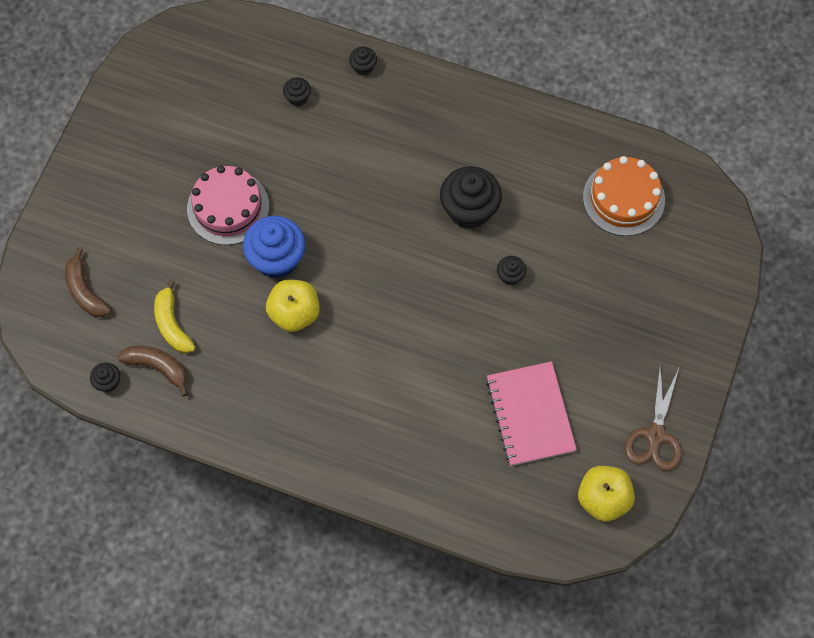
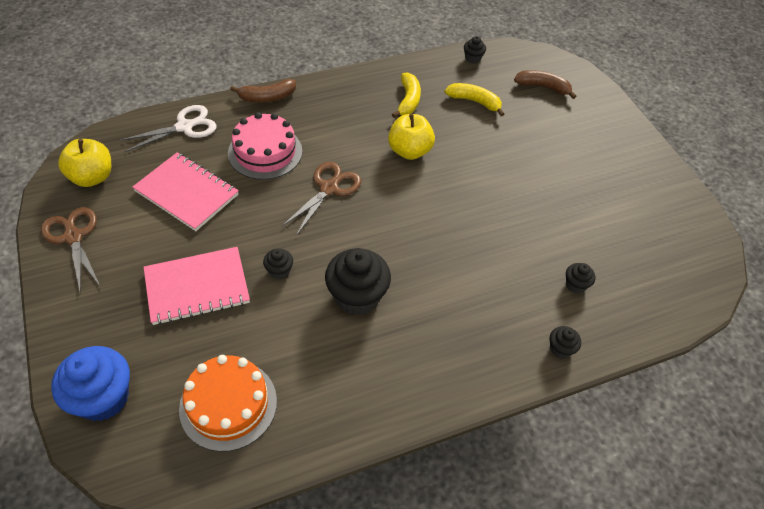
camera: 135 degrees right, 15 degrees down
brown banana [118,346,188,396] -> brown banana moved to [230,79,296,102]
pink cake [187,165,269,245] -> pink cake moved to [228,112,302,180]
blue cupcake [243,216,306,279] -> blue cupcake moved to [51,346,130,421]
none -> white scissors [119,105,217,152]
none -> pink notebook [144,247,250,325]
none -> brown scissors [282,162,361,236]
none -> yellow banana [392,72,421,118]

